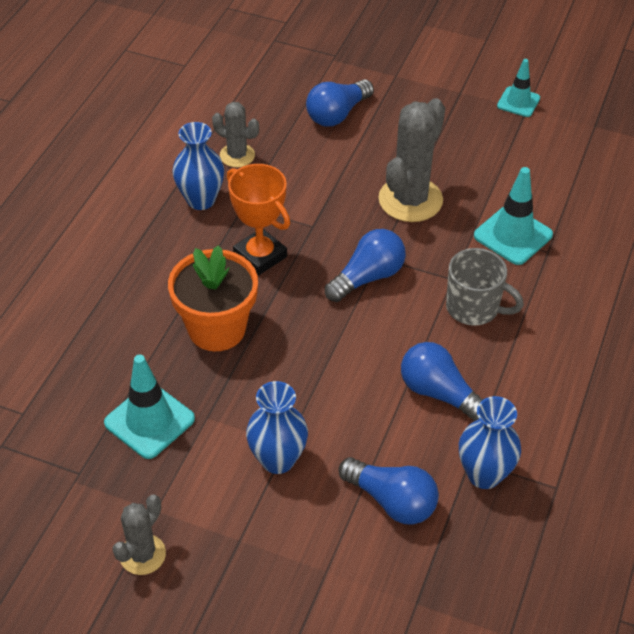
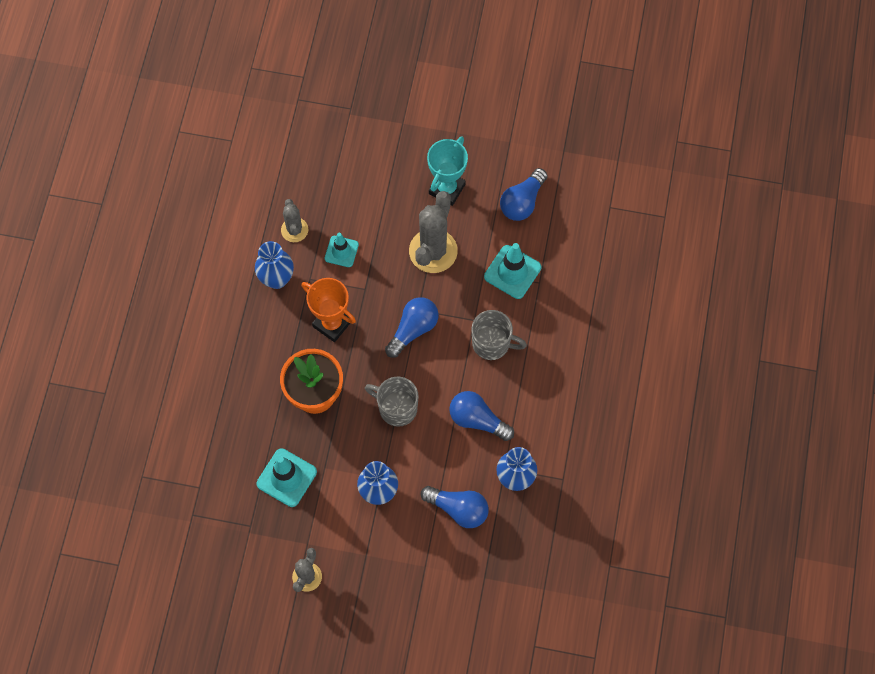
camera: 10 degrees left, 20 degrees up
grey cactus [212,102,259,167] -> grey cactus turned 60 degrees clockwise [281,199,308,242]
blue light bulb [306,79,374,127] -> blue light bulb moved to [500,168,548,221]
turquoise traffic cone [497,59,540,117] -> turquoise traffic cone moved to [325,233,359,267]
none -> grey mug [365,377,419,427]
none -> turquoise trophy [427,137,468,206]

